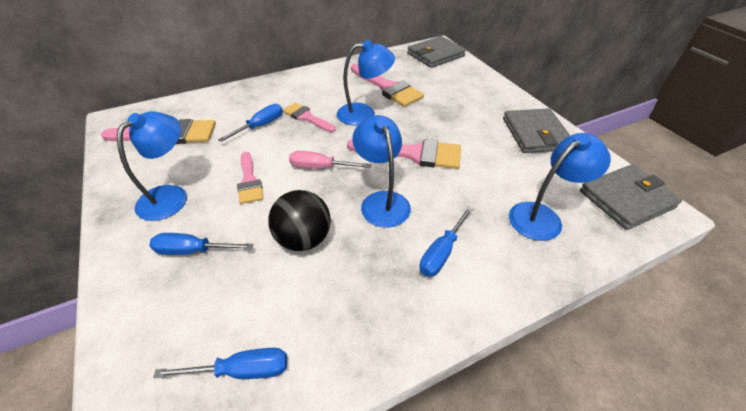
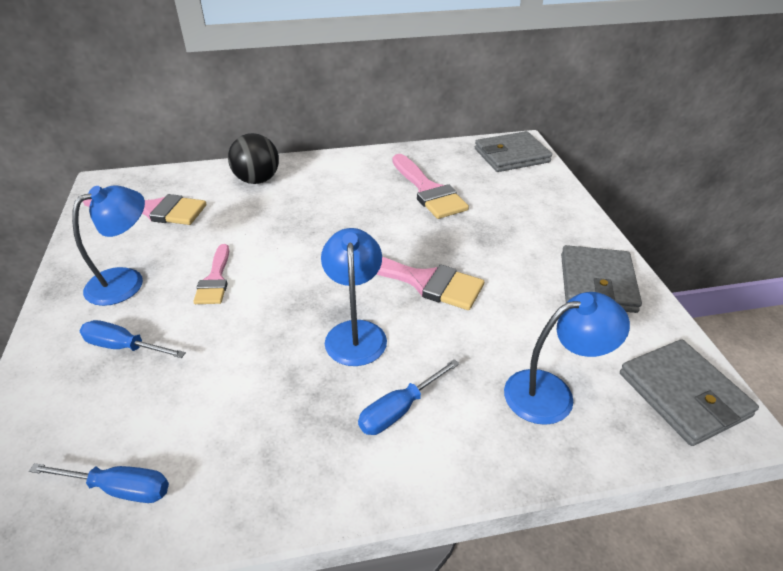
camera: 15 degrees right, 5 degrees down
blue screwdriver [218,104,283,142] -> none
black ball [268,190,331,251] -> black ball moved to [228,133,279,184]
pink brush [283,103,336,132] -> none
pink screwdriver [289,151,371,169] -> none
blue lamp [337,40,395,125] -> none
grey wallet [580,165,682,230] -> grey wallet turned 75 degrees clockwise [620,339,759,446]

